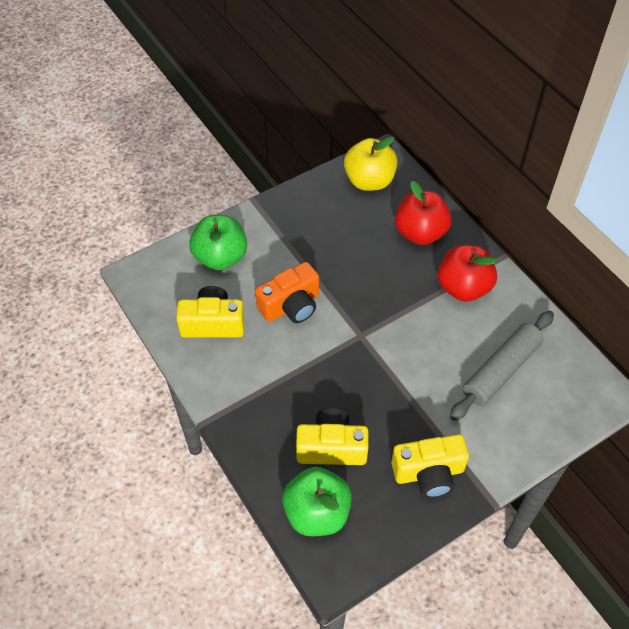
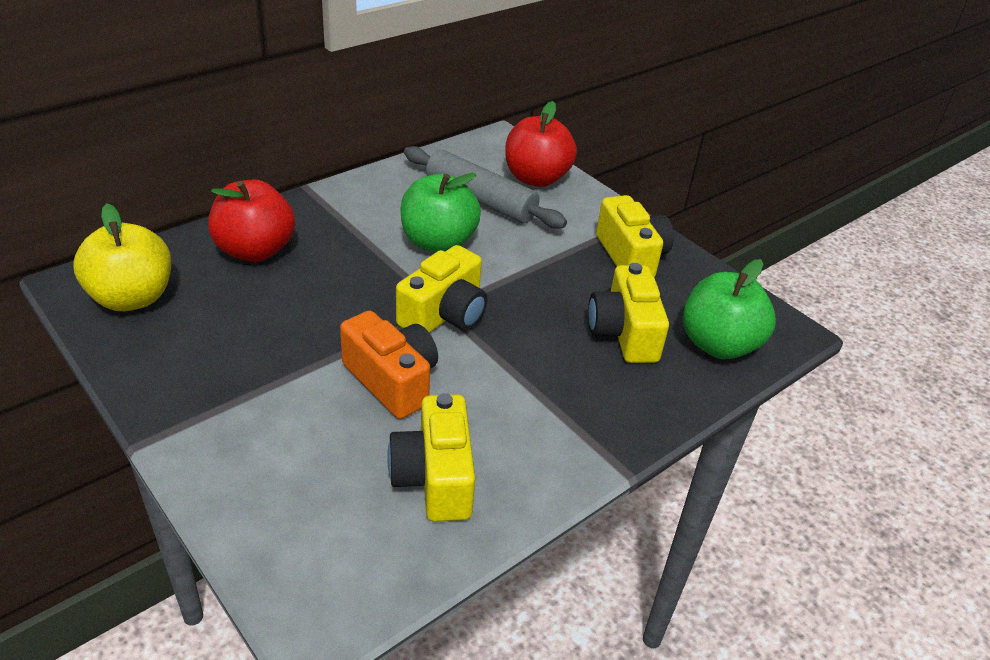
camera: 100 degrees left, 15 degrees down
green apple [189,215,247,270] -> green apple moved to [400,173,481,252]
red apple [437,245,497,302] -> red apple moved to [505,101,577,187]
none -> yellow camera [396,245,487,333]

